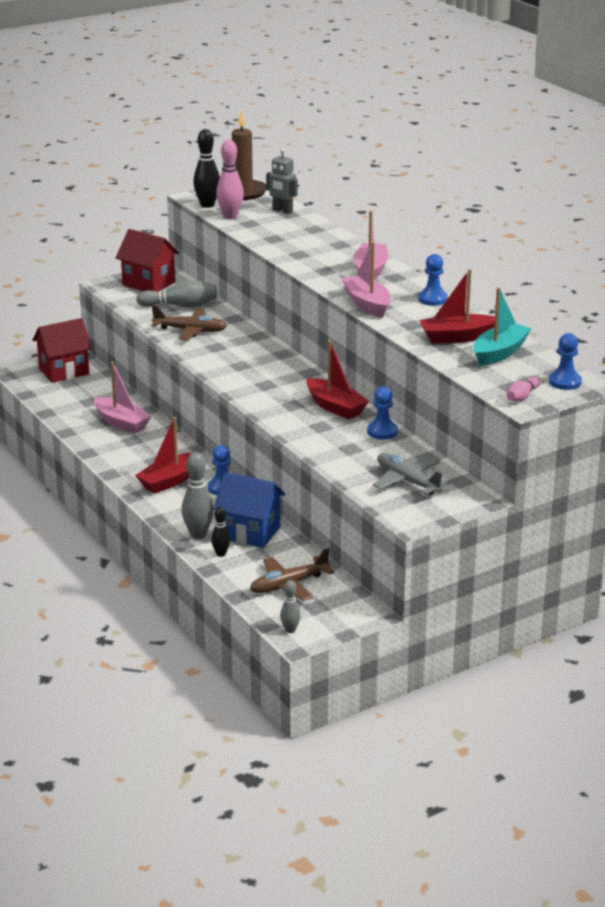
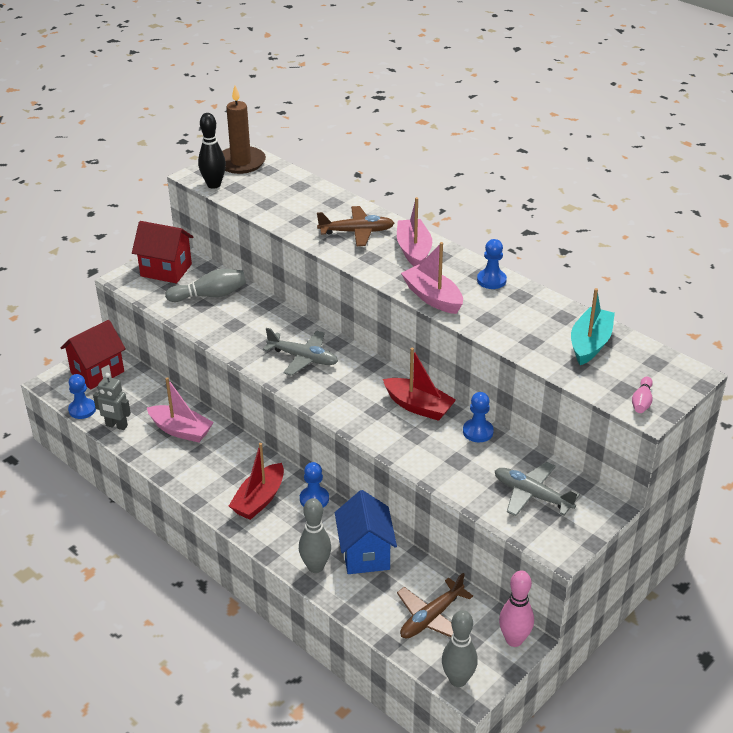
camera: 15 degrees left, 10 degrees up
brown plane [152,305,227,340] -> brown plane moved to [317,206,394,246]
black bowling pin [211,506,230,557] -> none
blue house [214,472,285,548] -> blue house turned 75 degrees clockwise [335,490,397,574]
pink bowling pin [216,140,244,219] -> pink bowling pin moved to [499,570,534,647]
grey robot [266,148,298,214] -> grey robot moved to [93,373,131,430]
grey bowling pin [280,580,301,633] -> grey bowling pin [442,610,478,687], size x1.72
red boat [419,269,495,344] -> none
blue pawn [549,333,582,390] -> blue pawn moved to [68,374,96,419]
none -> grey plane [263,328,338,376]

